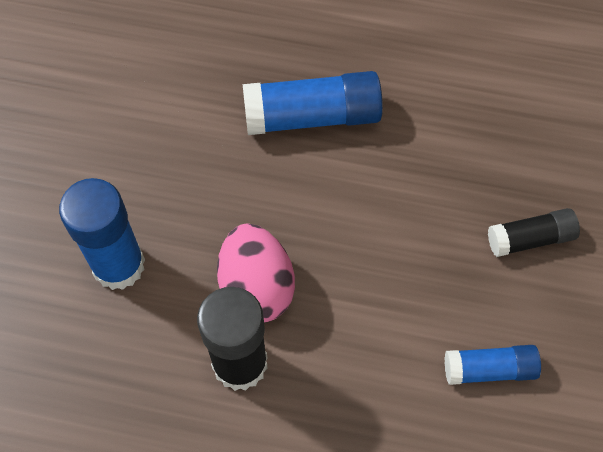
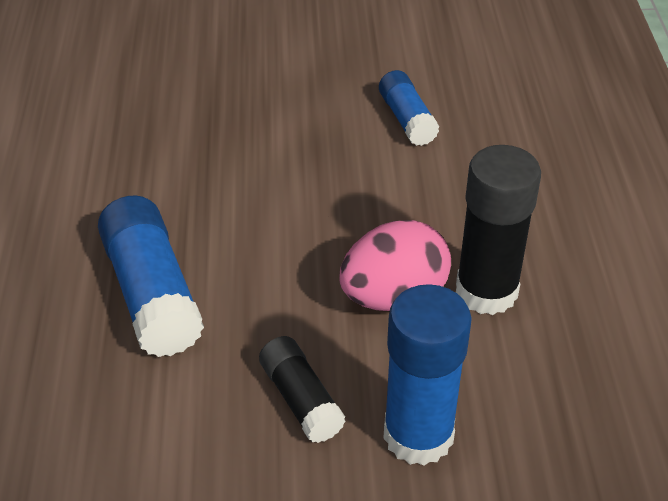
camera: 105 degrees left, 20 degrees down
black glue stick [488,208,580,257] -> black glue stick moved to [259,336,346,443]

